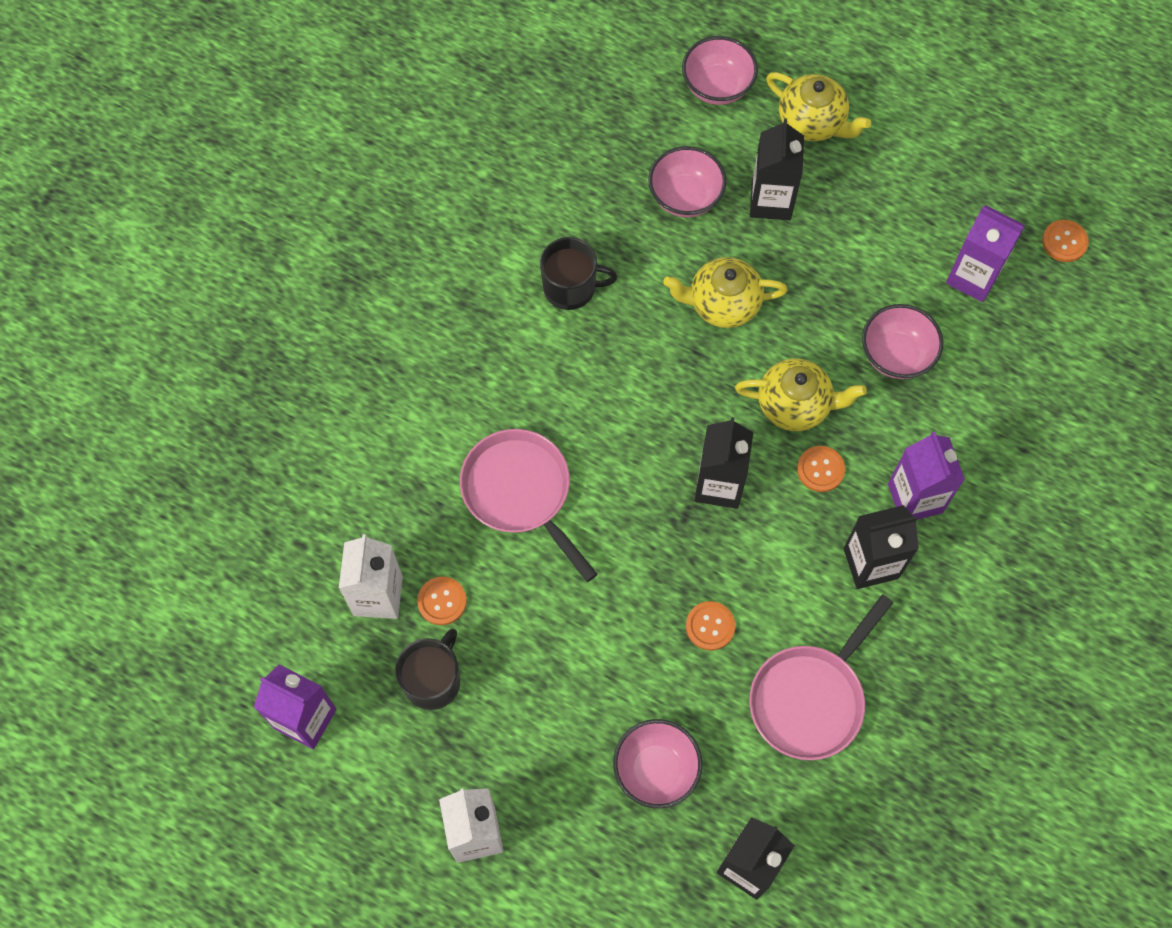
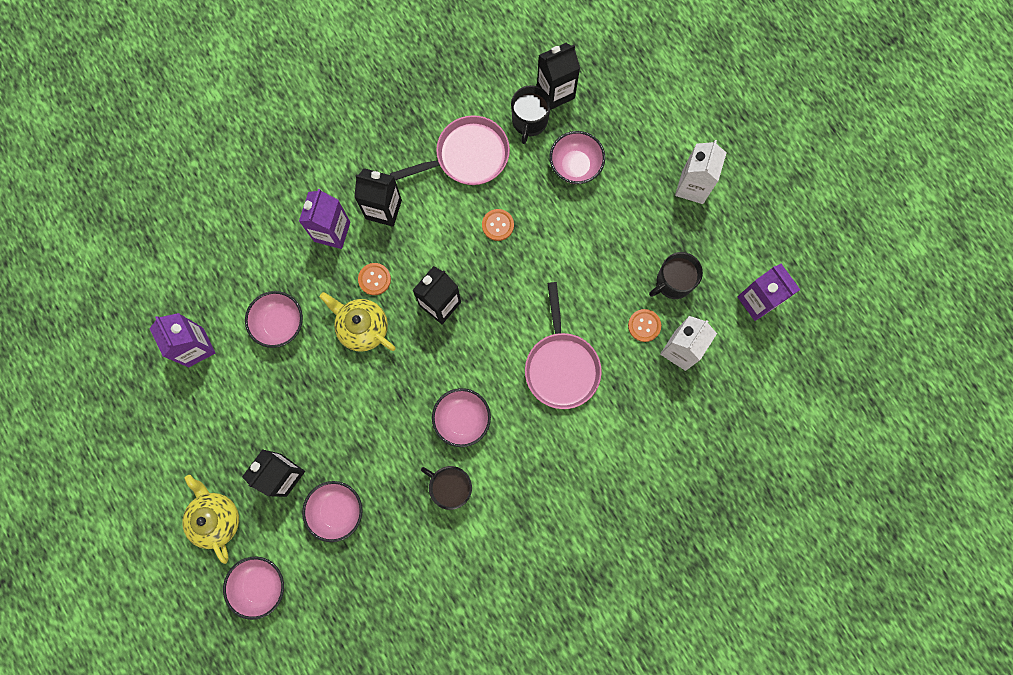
camera: 150 degrees left, 10 degrees up
yellow teapot [663,257,788,328] -> none
orange button [1042,220,1089,262] -> none
none -> pink bowl [432,388,491,447]
none -> black mug [511,85,551,144]

